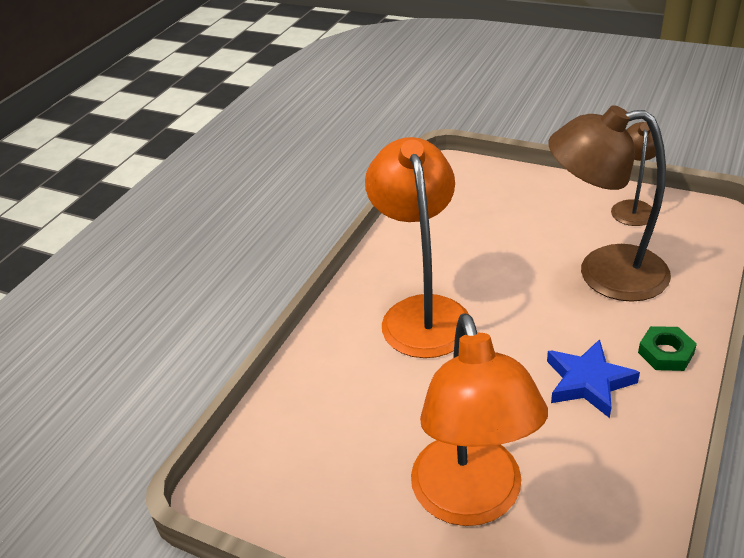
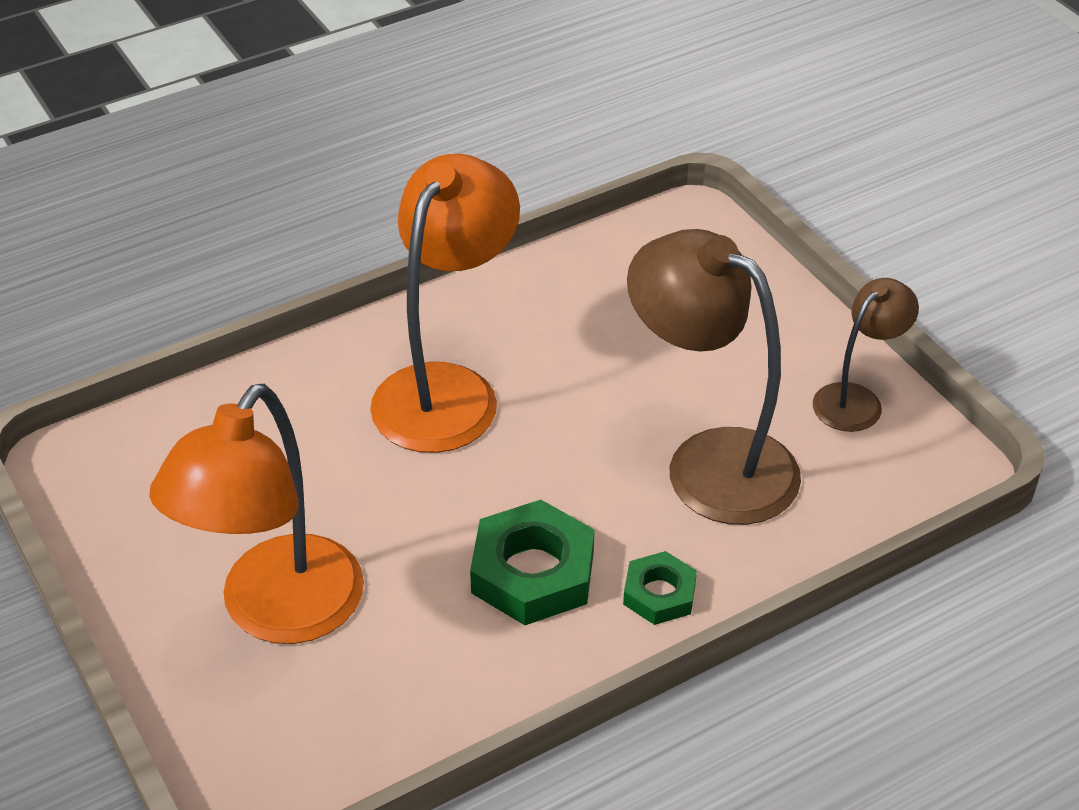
camera: 30 degrees right, 5 degrees up
blue star [547,339,640,418] -> green nut [470,500,594,625]

